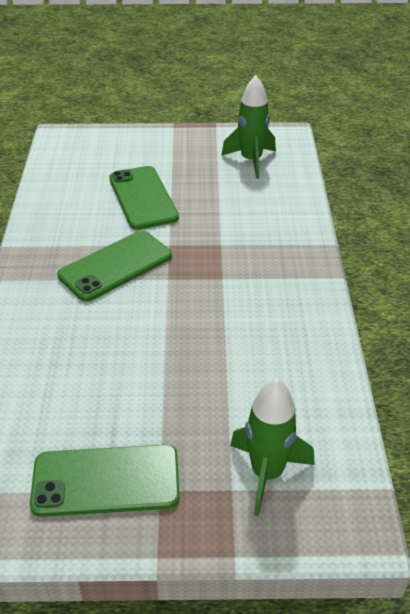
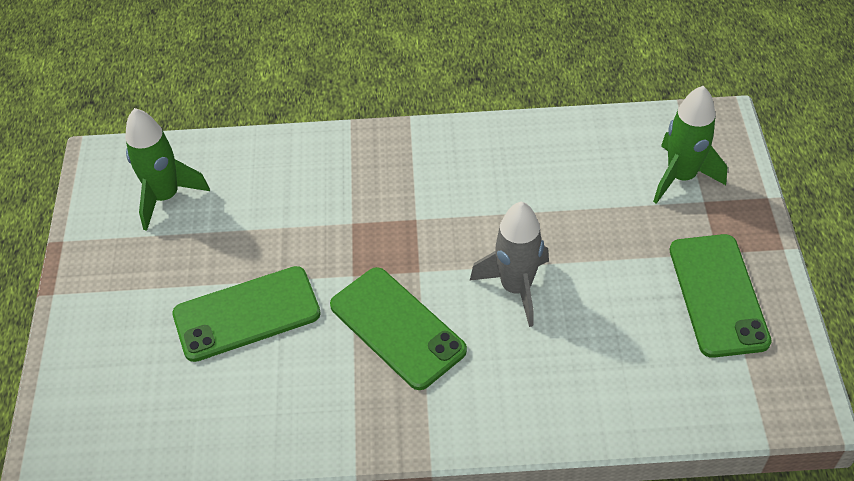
camera: 90 degrees left, 10 degrees up
none -> grey rocket [470,201,549,327]

